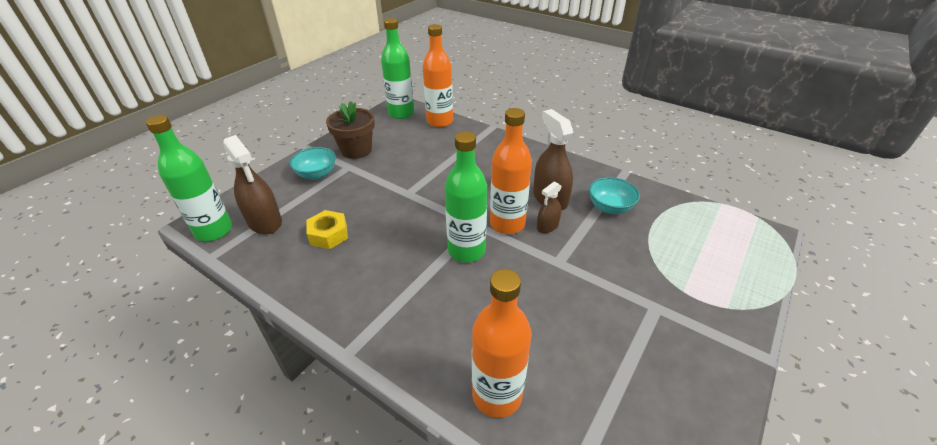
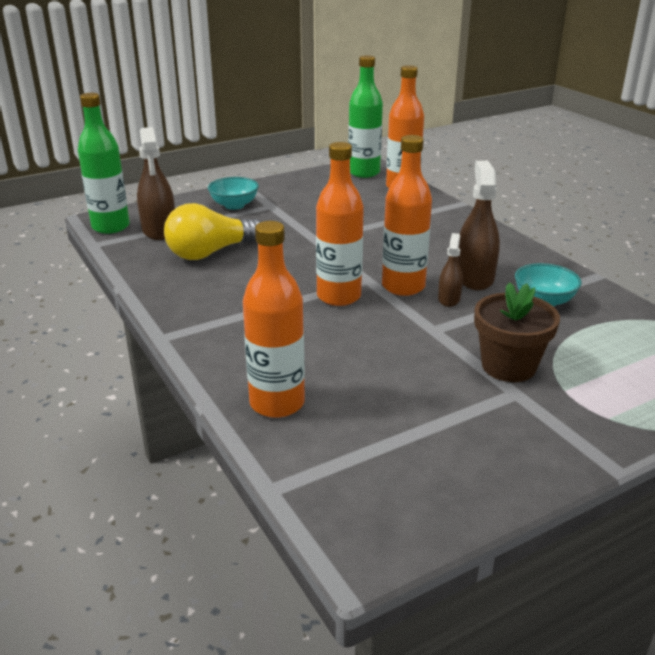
camera: 25 degrees right, 10 degrees down
yellow nut [307,210,348,249] -> yellow light bulb [164,203,260,260]
brown flower pot [326,101,375,159] -> brown flower pot moved to [474,282,560,382]
green bottle [445,131,487,262] -> orange bottle [316,142,364,306]
brown spray bottle [537,181,562,233] -> brown spray bottle turned 120 degrees clockwise [438,233,463,307]

